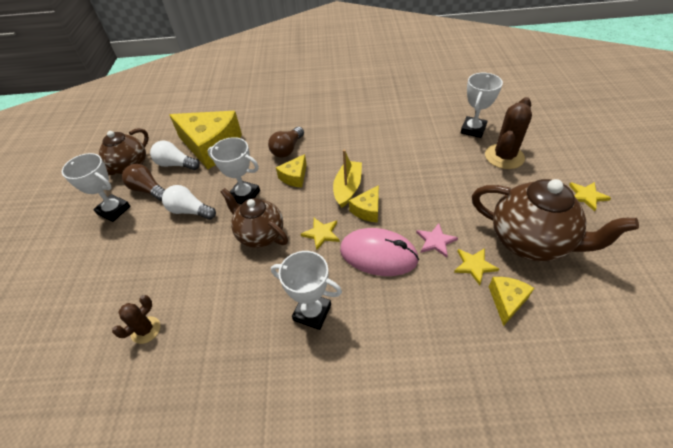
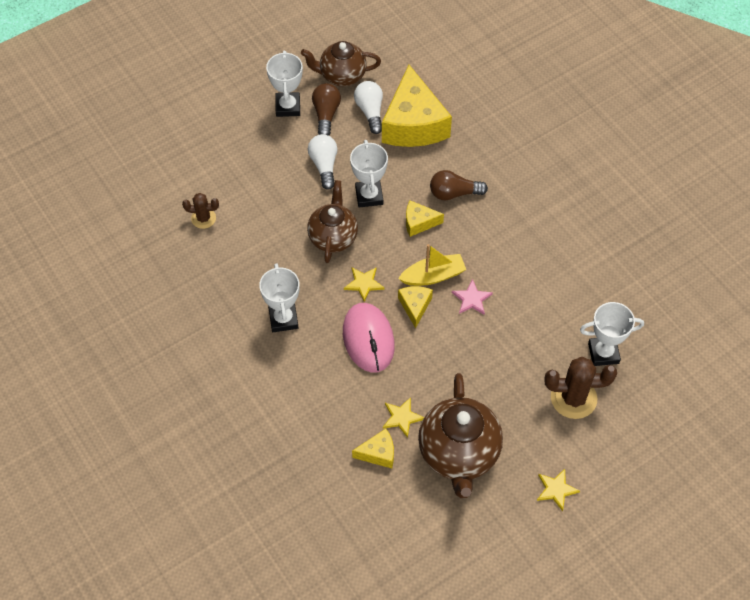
camera: 55 degrees right, 10 degrees up
yellow cheese [349,185,379,223] -> yellow cheese turned 90 degrees clockwise [398,286,433,328]
pink star [416,223,458,258] -> pink star moved to [452,279,493,315]

